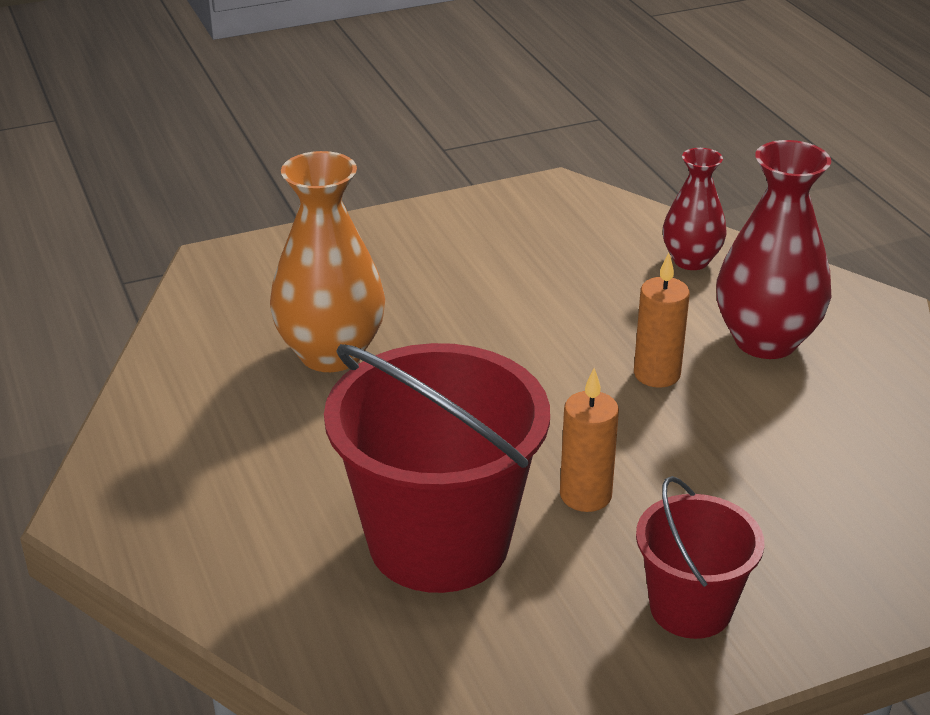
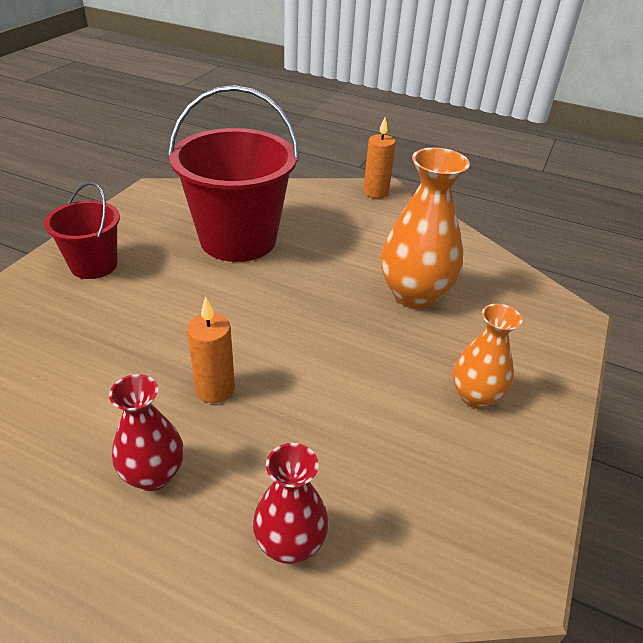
camera: 135 degrees right, 5 degrees up
orange candle [560,368,619,512] -> orange candle moved to [363,117,396,198]
red vase [716,140,831,359] -> red vase [109,374,184,491], size x0.61
none -> orange vase [453,304,522,409]

